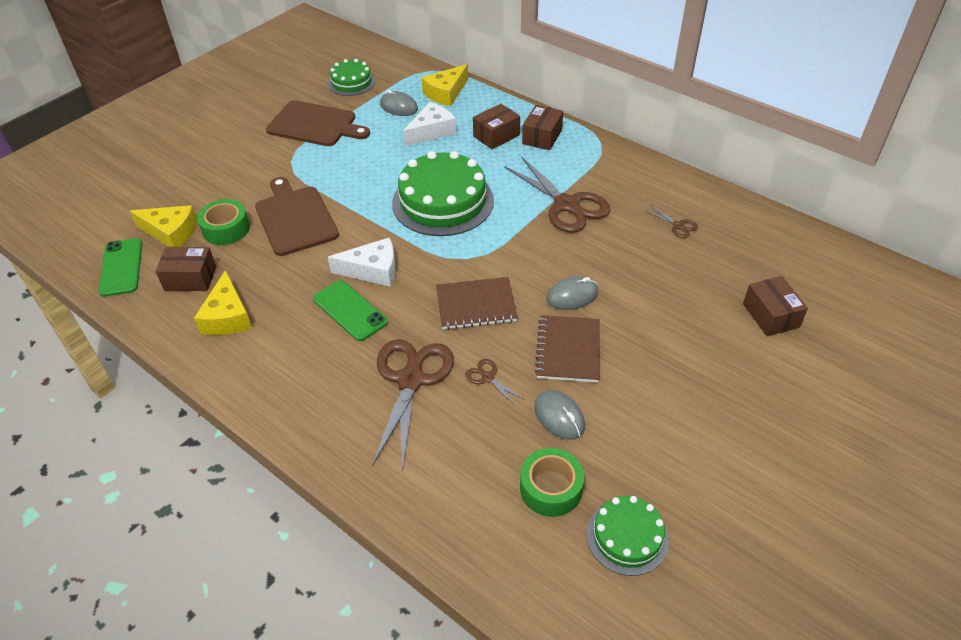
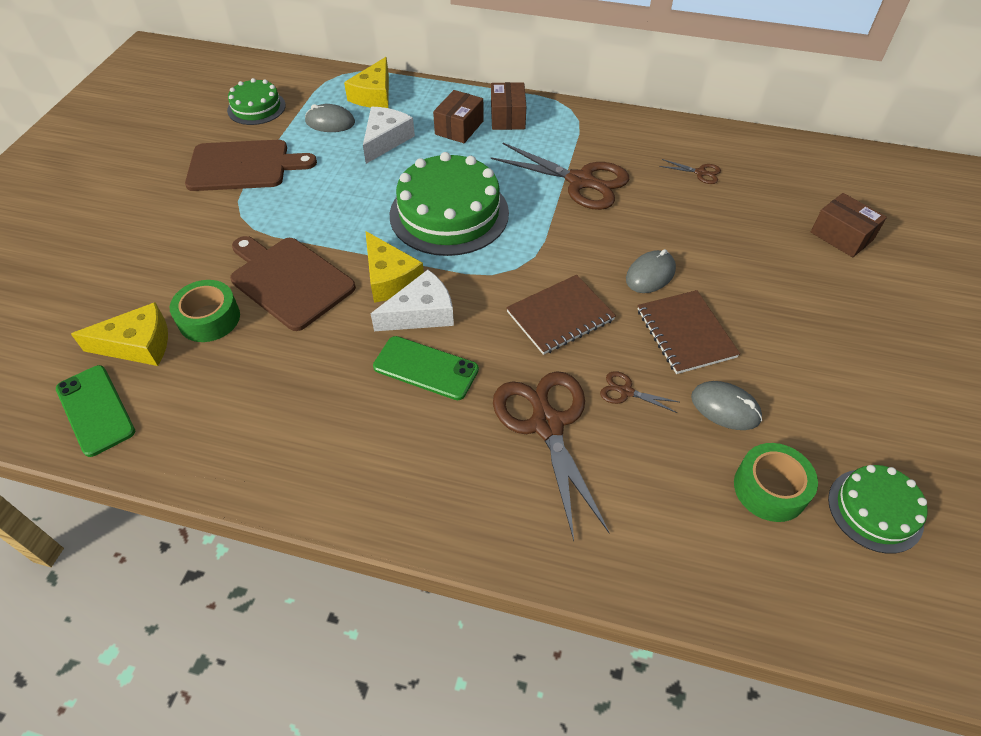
camera: 25 degrees left, 5 degrees up
brown box [155,247,216,291] -> none
yellow cheese [194,270,252,335] -> yellow cheese moved to [366,231,424,303]

